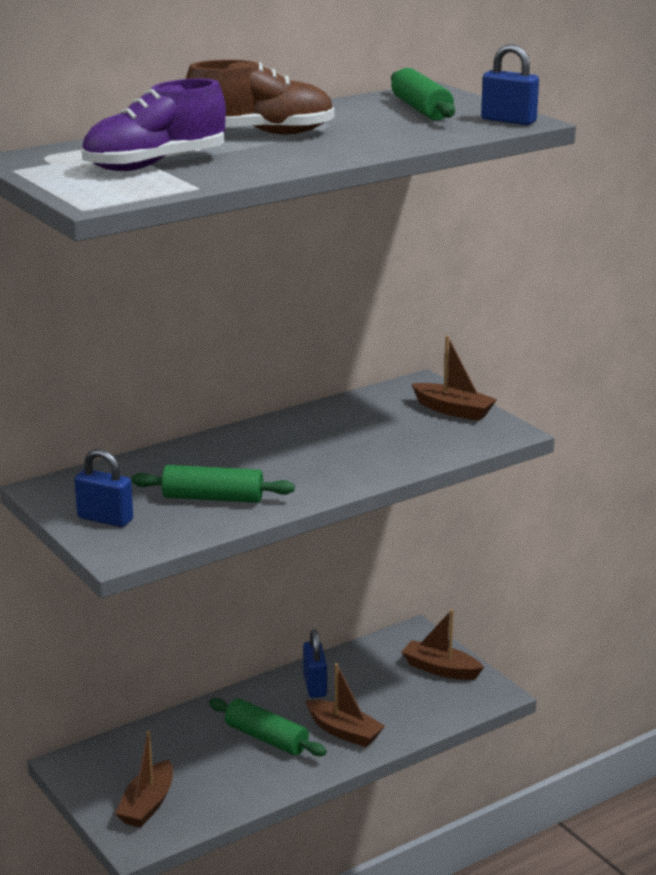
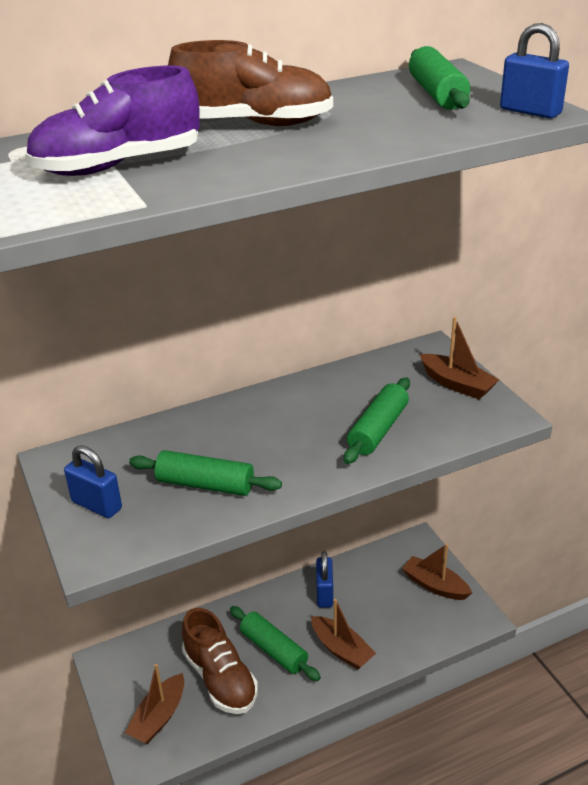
camera: 10 degrees right, 10 degrees up
none -> brown shoe [182,608,258,714]
none -> green rolling pin [344,377,410,464]

